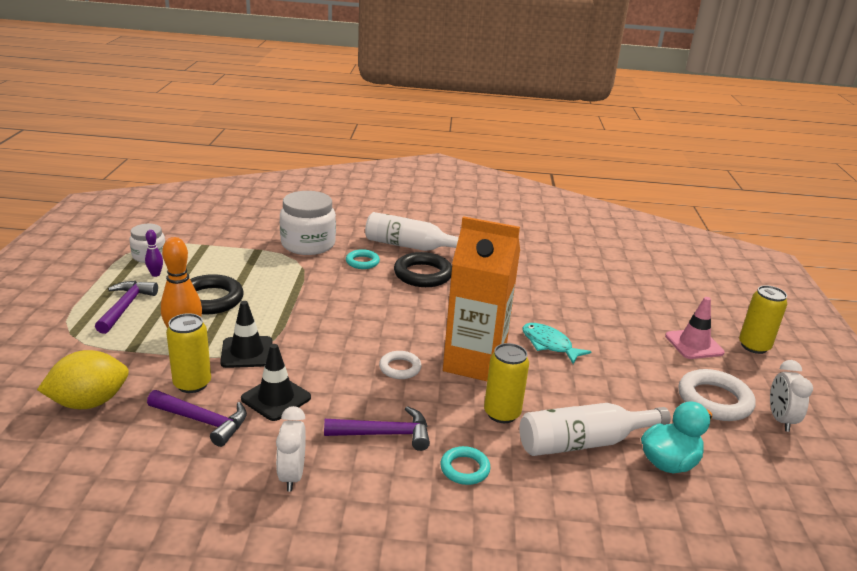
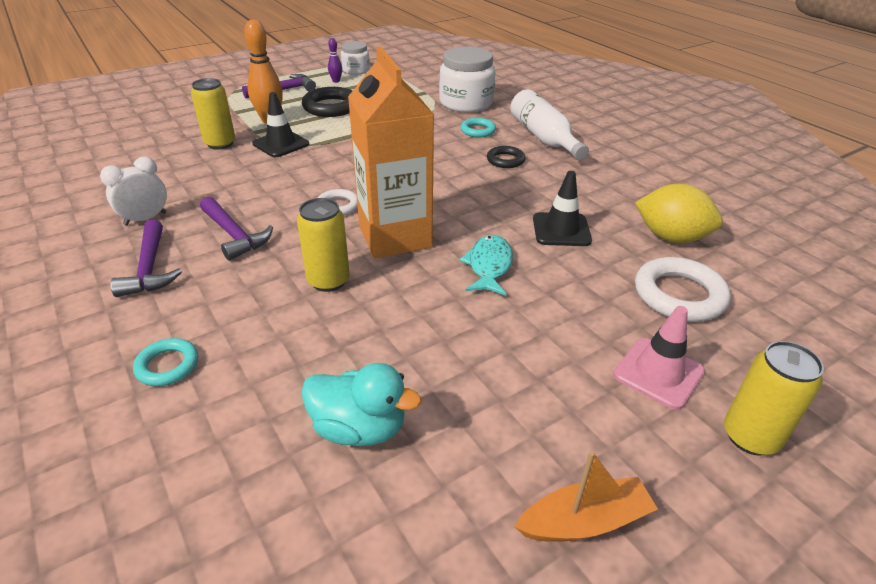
camera: 55 degrees right, 10 degrees up
yellow lemon [37,350,129,409] -> yellow lemon moved to [635,184,723,243]
purple hammer [147,390,247,447] -> purple hammer moved to [110,219,182,297]
black traffic cone [241,344,311,421] -> black traffic cone moved to [533,171,592,246]
black ring [394,252,452,287] -> black ring [487,146,525,168], size x0.58
turquoise ring [441,446,490,485] -> turquoise ring moved to [133,338,198,386]
white bottle [519,403,671,456] -> none
white ring [679,369,756,421] -> white ring moved to [635,257,731,322]
white clock [770,360,813,432] -> orange boat [514,451,658,542]

